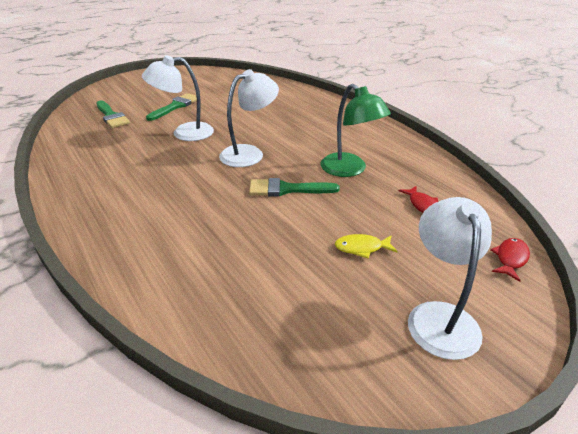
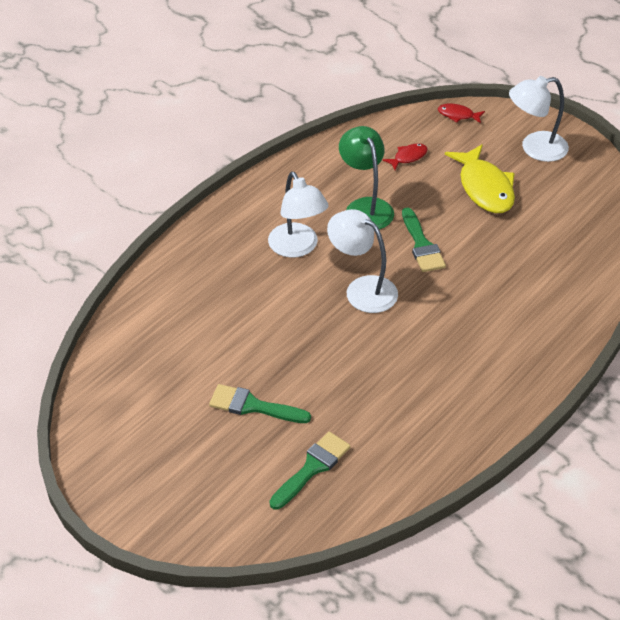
camera: 105 degrees left, 10 degrees up
white lamp [142,55,214,141] -> white lamp moved to [268,172,329,258]
green lamp [321,84,391,177] -> green lamp turned 60 degrees counterclockwise [339,126,394,230]
yellow fish [335,234,398,258] -> yellow fish [445,144,515,213], size x2.07

